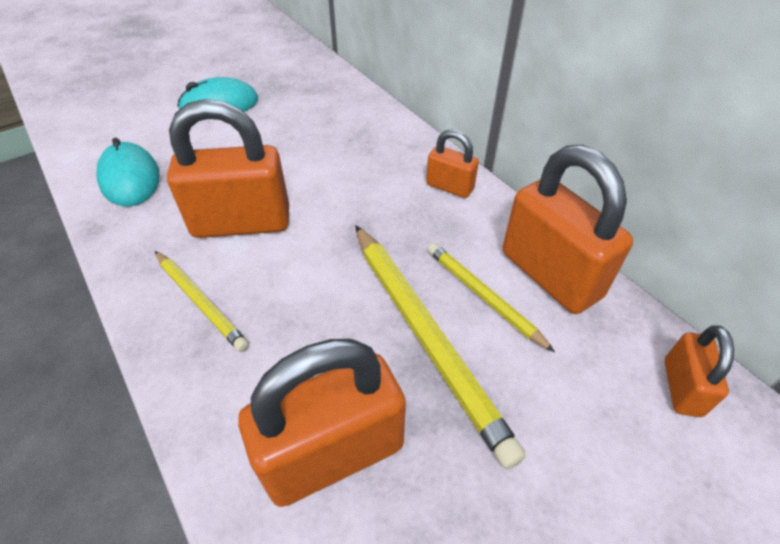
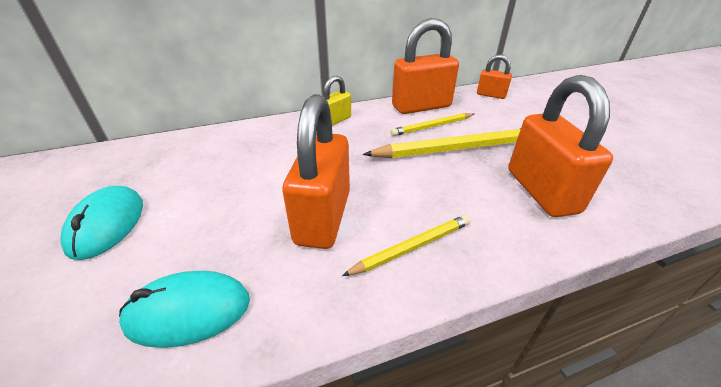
camera: 75 degrees left, 10 degrees down
orange padlock [426,129,479,198] -> yellow padlock [323,76,351,125]

